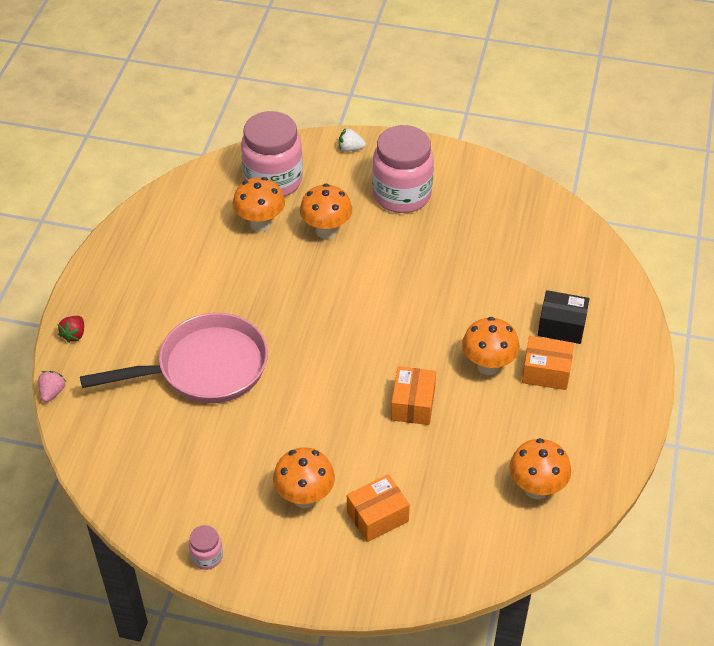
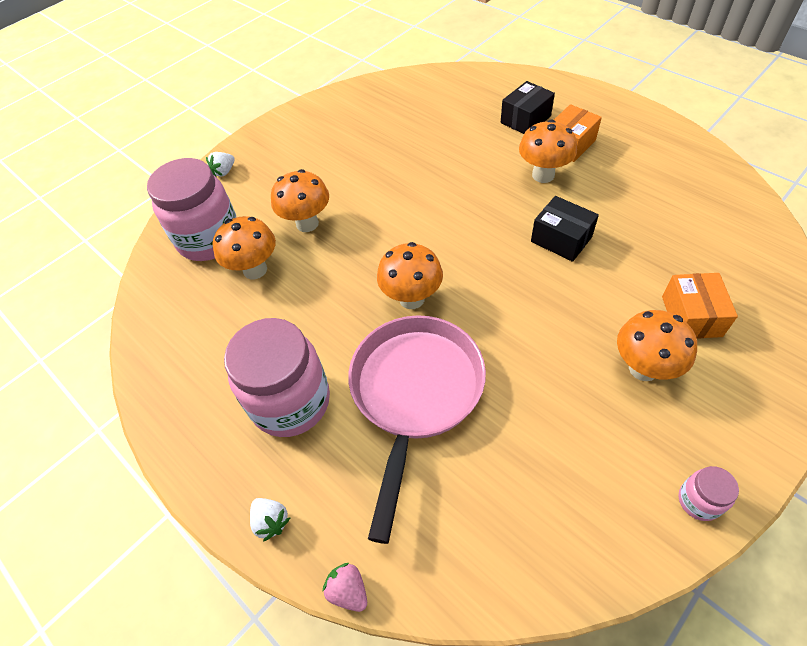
camera: 55 degrees left, 5 degrees up
red strawberry [58,316,84,343] -> white strawberry [250,498,290,542]
pink jar [372,125,434,213] -> pink jar moved to [224,318,330,437]
orange box [391,366,436,425] -> black box [531,196,599,262]
orange mushroom [509,438,571,499] -> orange mushroom moved to [377,242,443,309]

